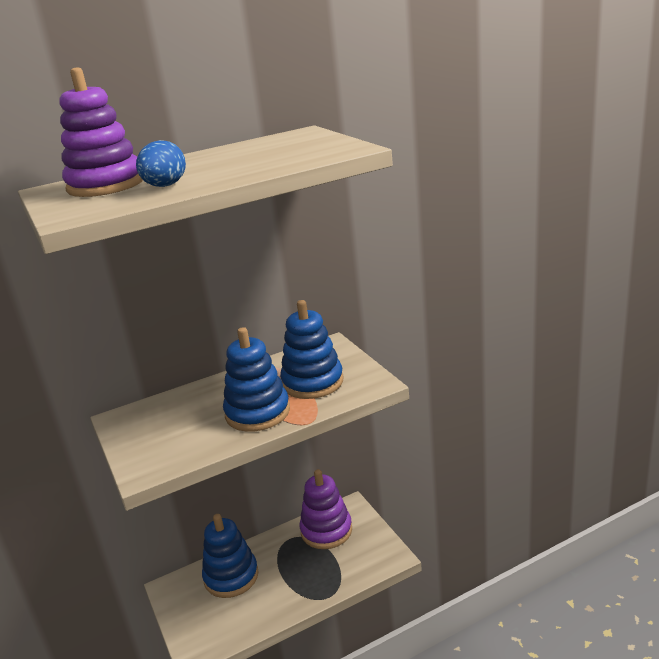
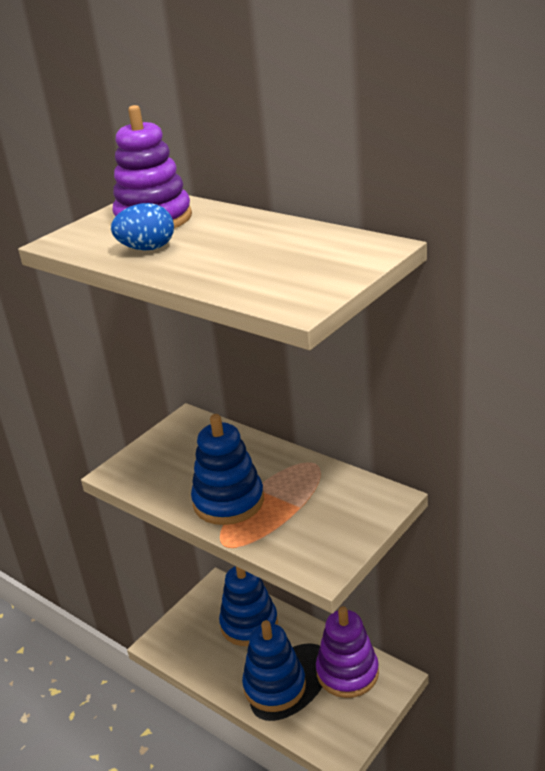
camera: 65 degrees right, 5 degrees up
blue stacking toy [280,300,343,399] -> blue stacking toy moved to [242,620,306,712]

